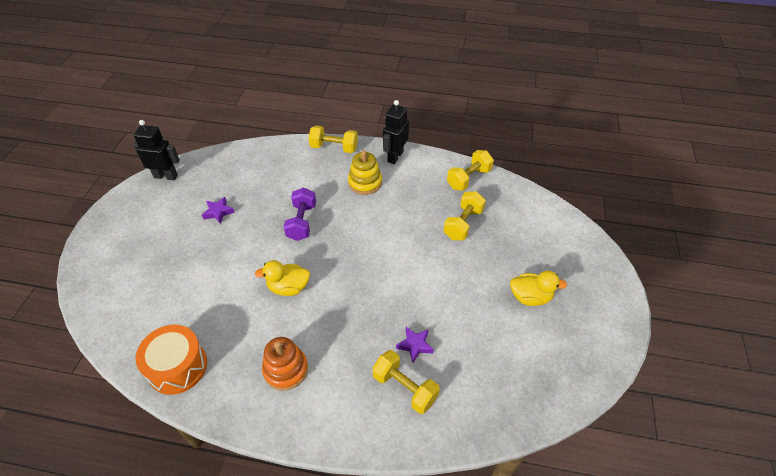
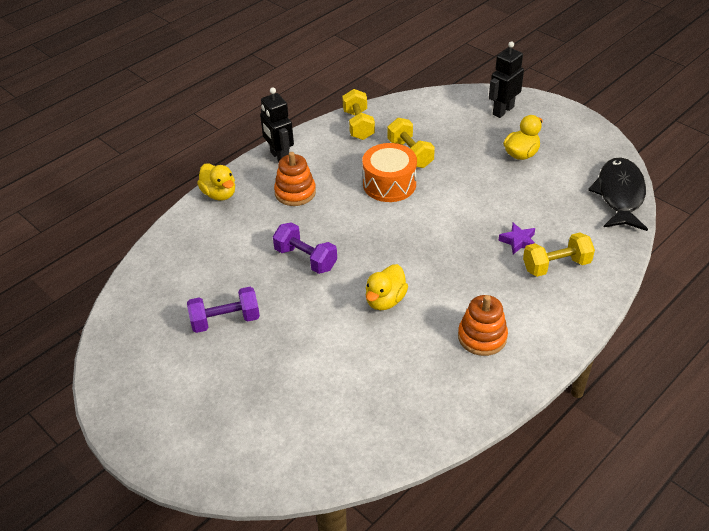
camera: 55 degrees left, 5 degrees down
black robot [133,120,180,181] -> black robot moved to [489,41,524,118]
orange drum [135,325,207,395] -> orange drum moved to [362,143,417,202]
purple star [202,197,235,224] -> purple dumbbell [187,287,260,333]
yellow dumbbell [308,126,358,153] -> yellow duck [197,163,235,201]
yellow stacking toy [348,150,382,195] -> orange stacking toy [274,152,316,206]
none -> black fish [588,157,648,231]

